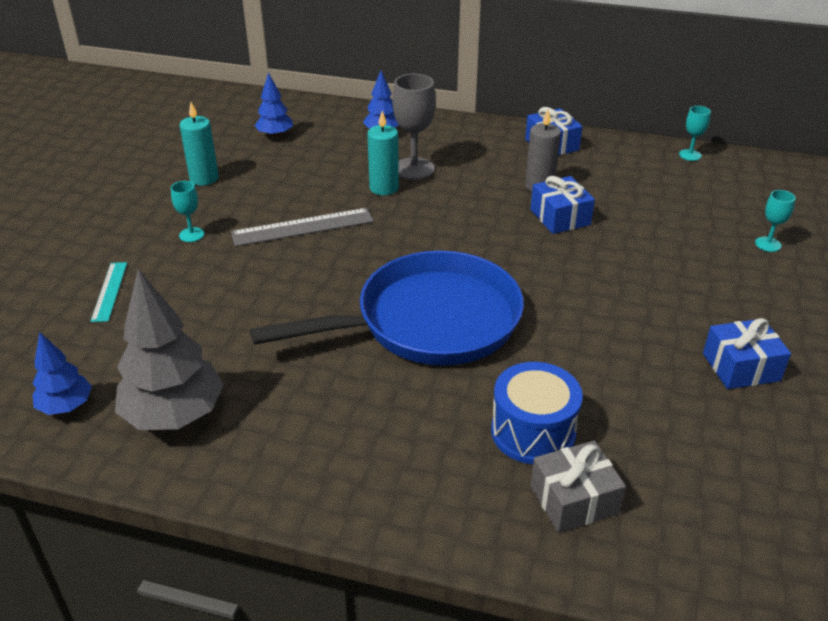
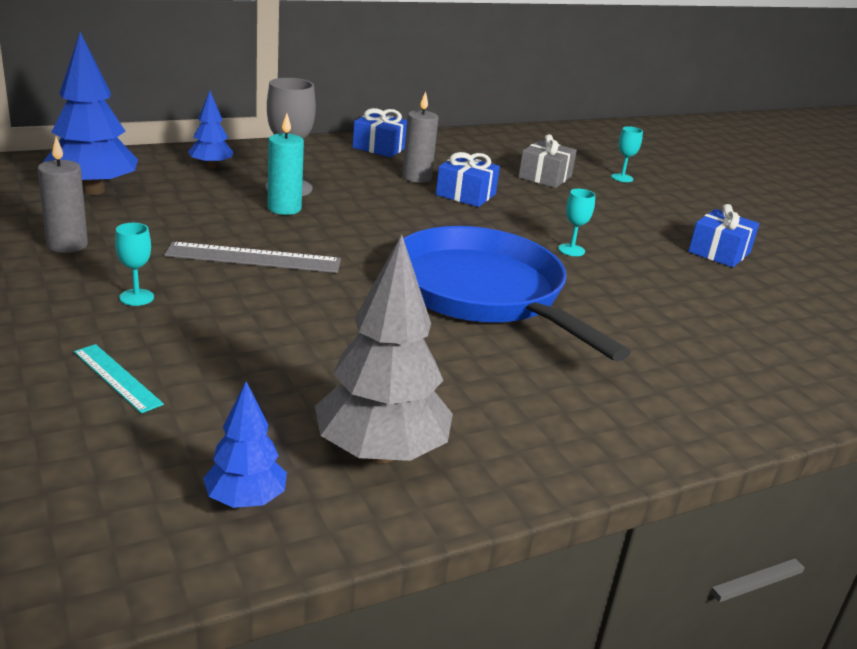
camera: 45 degrees left, 10 degrees down
turquoise candle [179,102,219,186] -> grey candle [37,137,88,253]
grey ruler [231,208,374,247] -> grey ruler turned 60 degrees clockwise [164,242,341,273]
blue pan [250,251,524,365] -> blue pan turned 60 degrees counterclockwise [403,226,631,362]
blue tree [255,72,293,138] -> blue tree [43,32,138,195], size x1.83
blue drum [491,362,583,464] -> none
grey gift [531,440,626,533] -> grey gift moved to [518,134,577,188]
turquoise goblet [679,106,711,161] -> turquoise goblet moved to [558,189,595,256]

